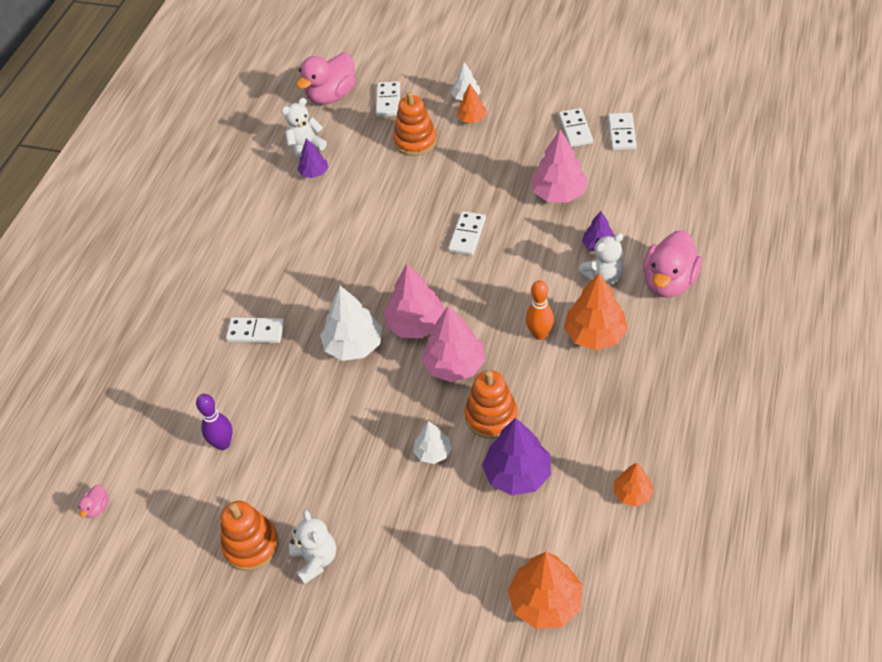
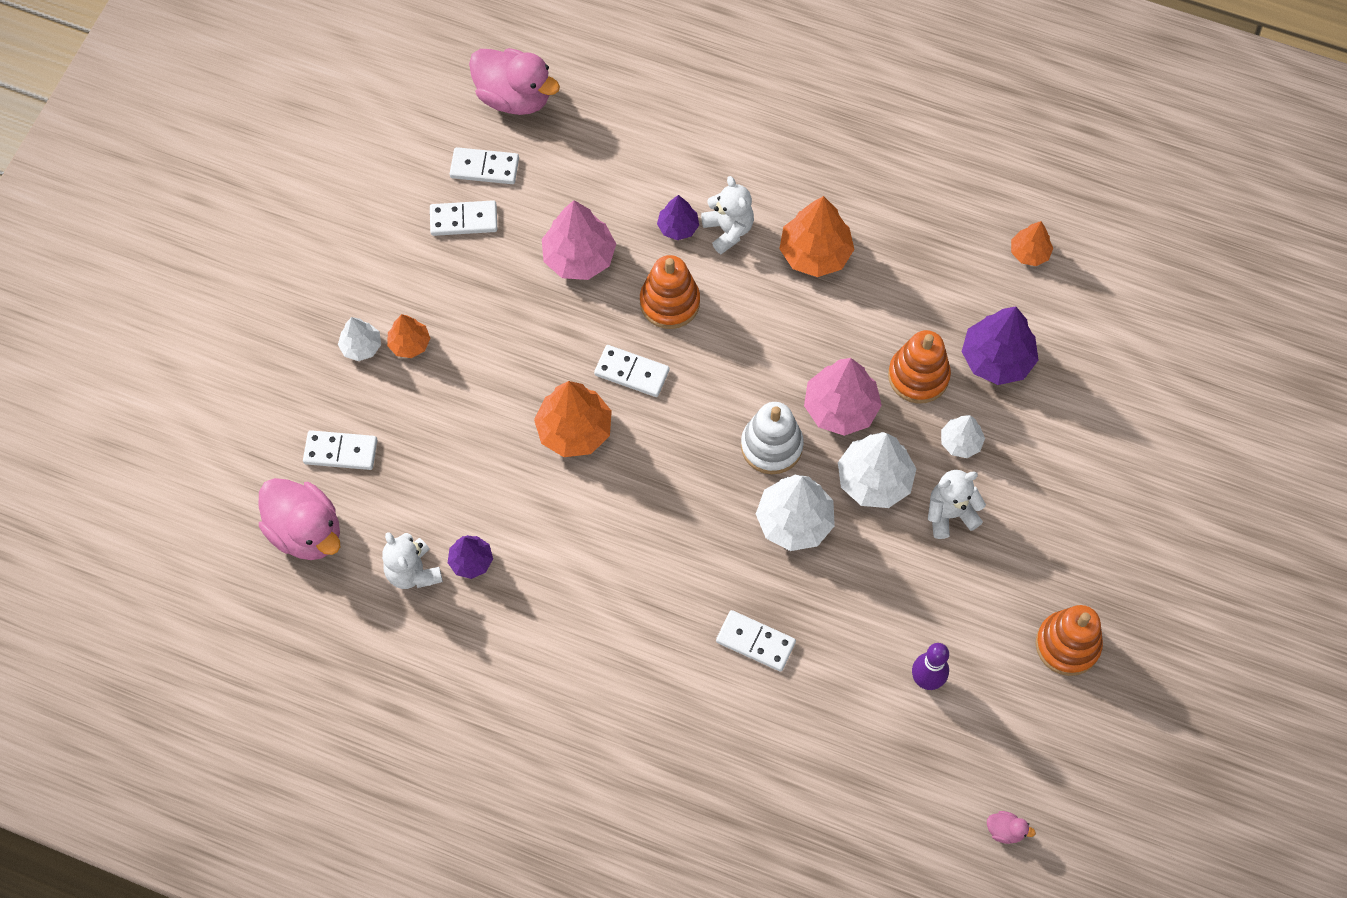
camera: 90 degrees left, 15 degrees up
white domino [226,317,285,343] -> white domino turned 75 degrees counterclockwise [716,610,796,672]
white teddy bear [289,510,336,585] -> white teddy bear moved to [928,470,986,539]
pink tree [385,264,445,338] -> white stacking toy [741,402,804,474]
orange stacking toy [393,91,437,156] -> orange stacking toy moved to [640,255,700,329]
orange tree [508,552,583,629] -> orange tree moved to [534,381,612,457]
orange bowling pin [526,280,554,340] -> none
pink duck [643,230,702,298] -> pink duck moved to [469,48,560,115]
none -> white tree [838,432,916,508]

